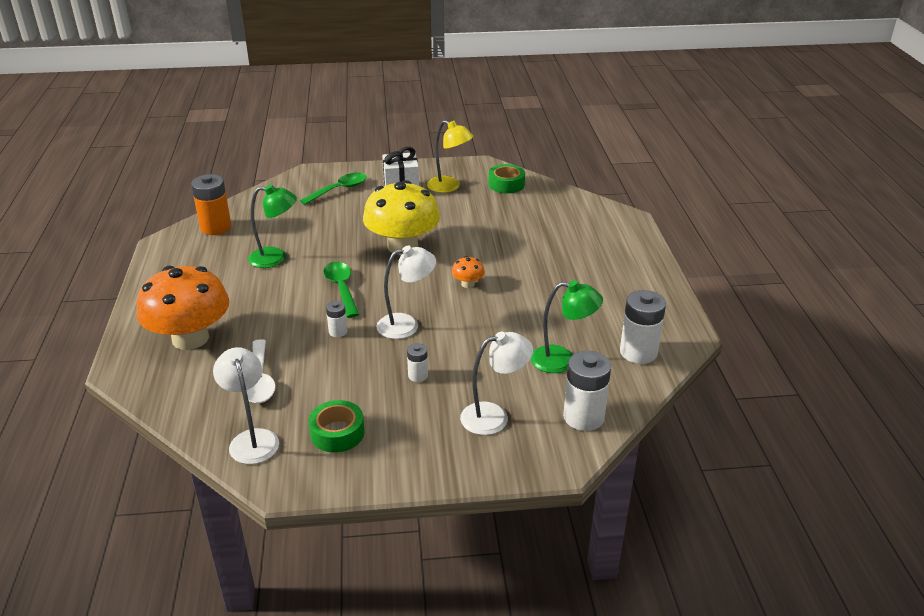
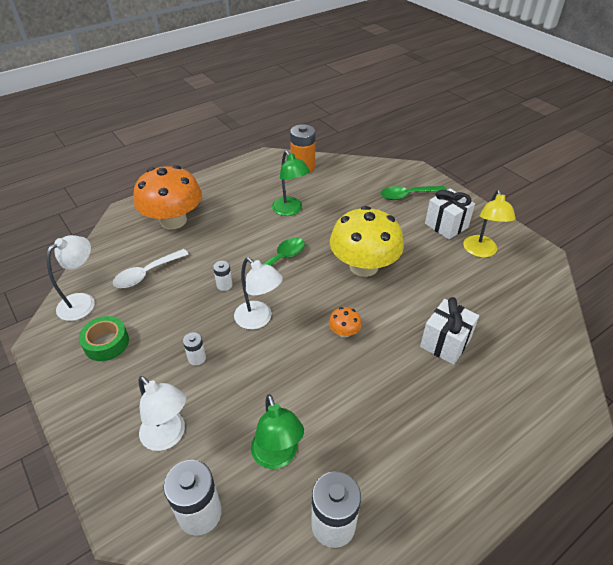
camera: 60 degrees right, 10 degrees up
green spoon [300,172,367,205] -> green spoon turned 150 degrees clockwise [381,186,447,200]
green tape [488,164,525,193] -> none
none -> white gift [420,297,479,365]

